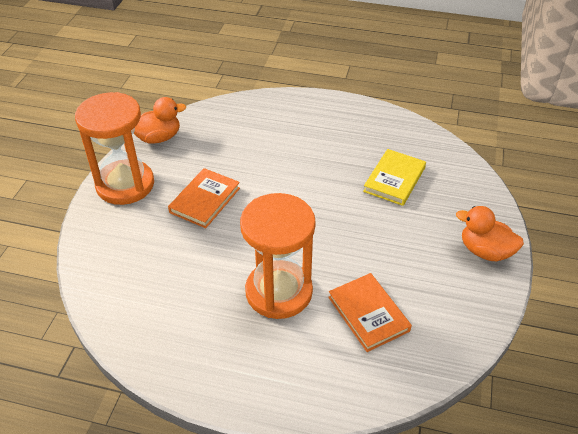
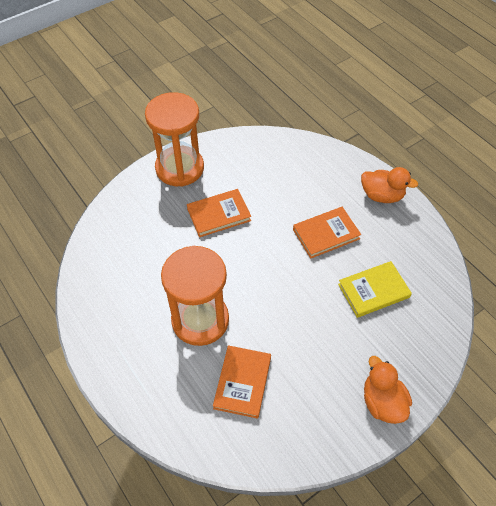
camera: 40 degrees right, 10 degrees up
orange duck [133,97,186,144] -> orange duck moved to [361,167,418,203]
none -> orange book [293,207,361,259]

